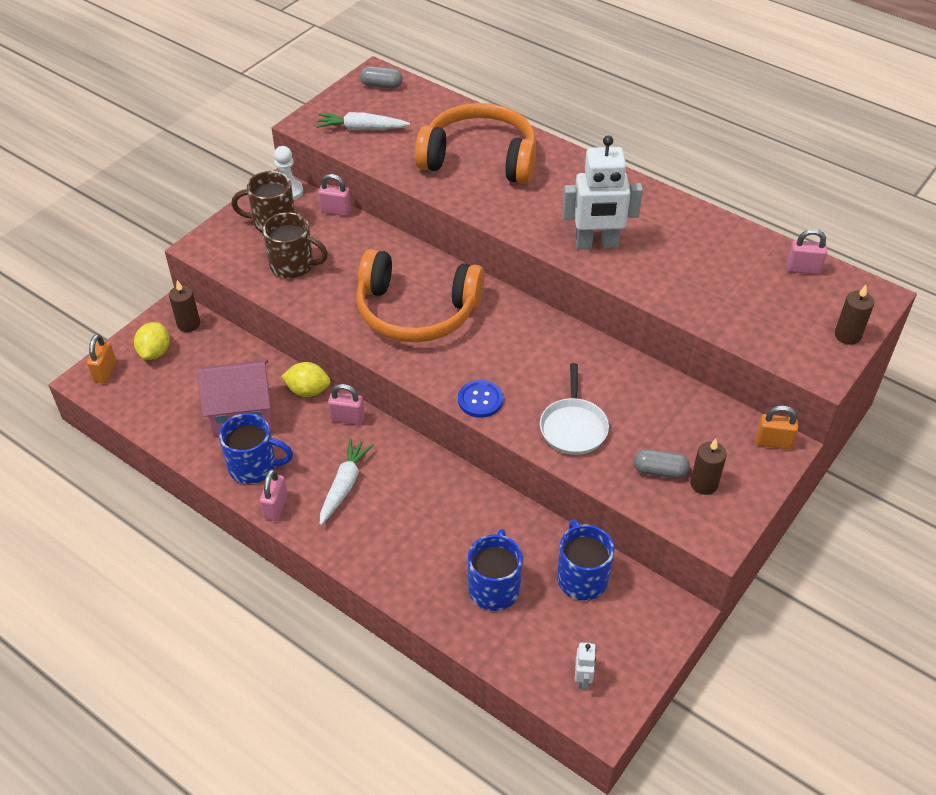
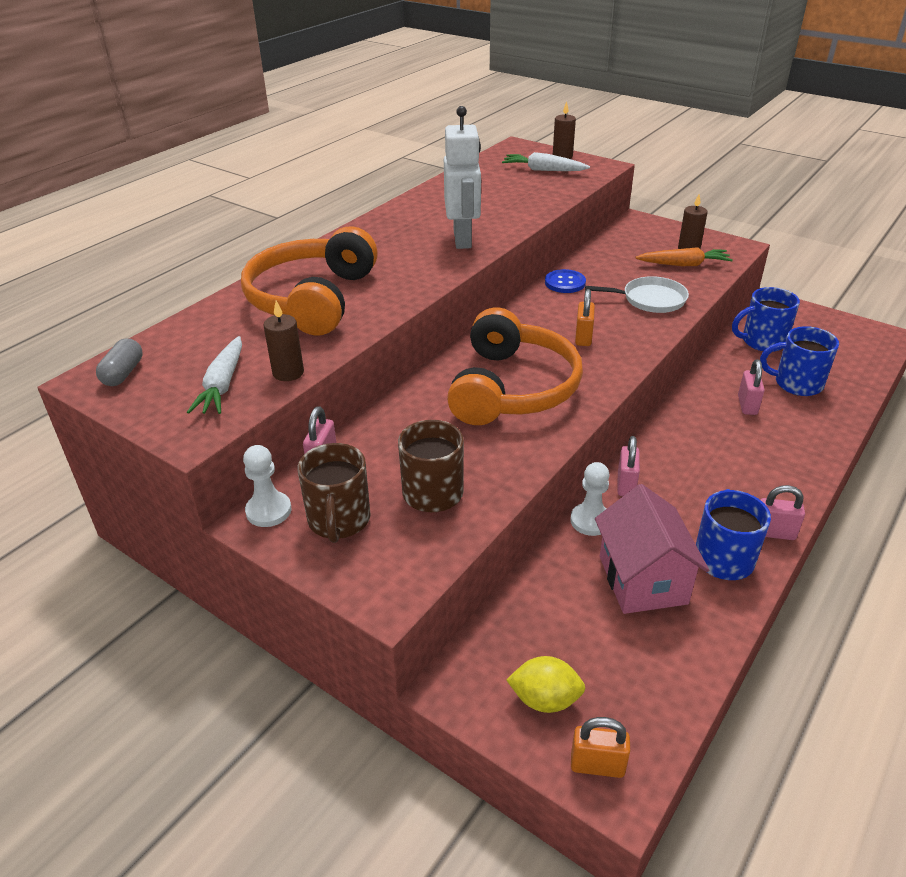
camera: 90 degrees left, 10 degrees down
brown candle [169,280,200,332] -> brown candle moved to [263,301,304,381]
yellow lemon [281,362,331,397] -> white pawn [570,462,610,536]
white carrot [320,438,374,525] -> white carrot moved to [502,152,590,171]
blue button [458,380,503,418] -> blue button moved to [545,269,586,293]
white robot [575,642,596,690] -> none
grey capsule [634,449,690,478] -> orange carrot [635,247,733,266]
orange padlock [756,405,798,449] -> orange padlock moved to [575,289,595,346]
pink padlock [787,229,827,274] -> pink padlock moved to [738,359,765,415]

